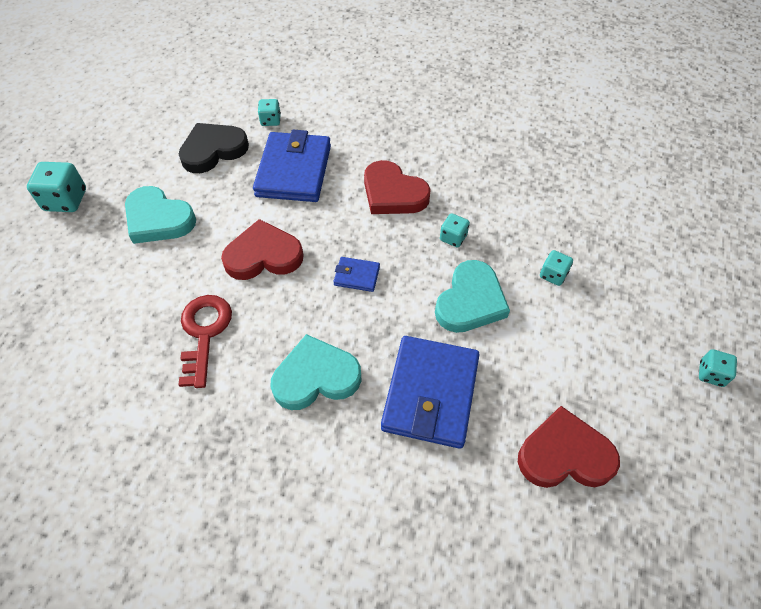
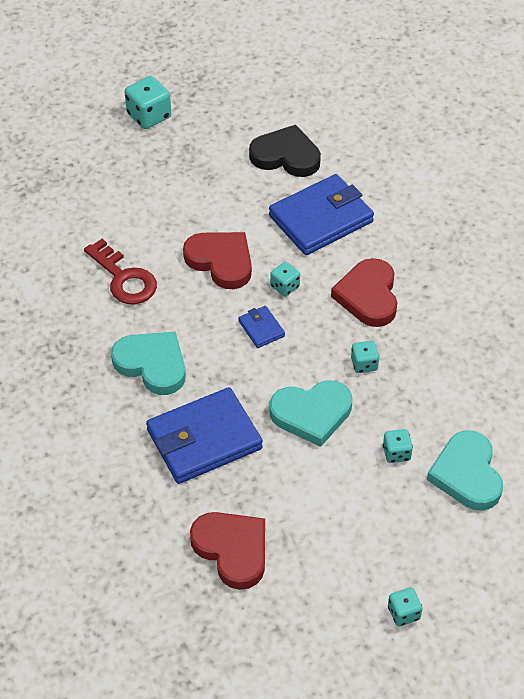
camera: 50 degrees right, 5 degrees down
turquoise heart [125,186,196,244] -> turquoise heart moved to [427,431,503,511]
red key [178,295,232,388] -> red key turned 90 degrees clockwise [84,239,157,304]
turquoise dice [258,99,281,126] -> turquoise dice moved to [270,262,300,296]

